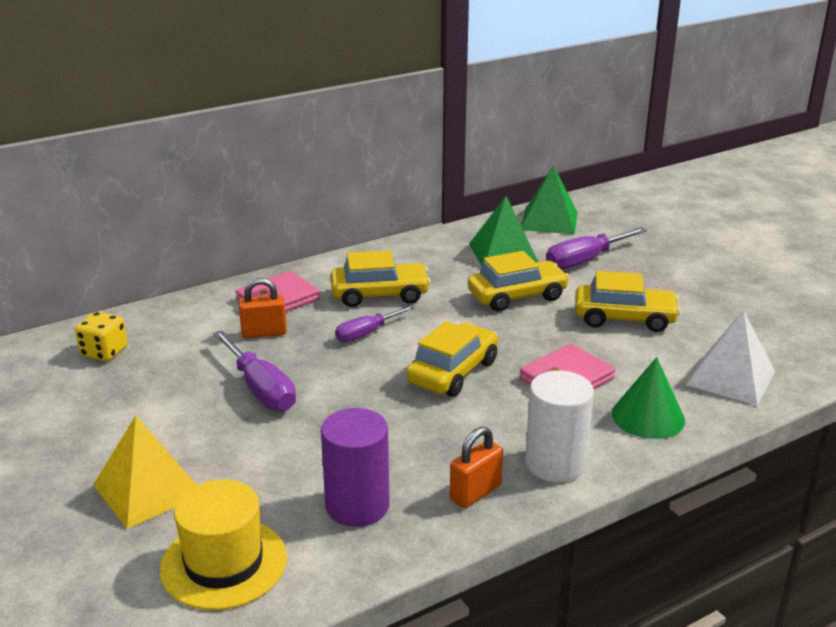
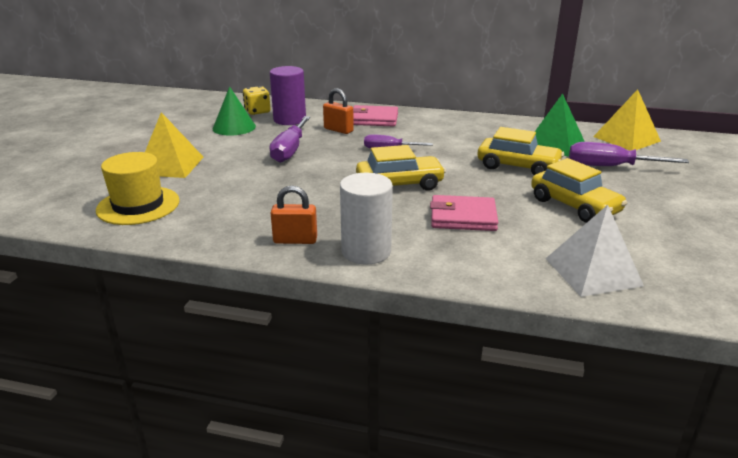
camera: 45 degrees right, 0 degrees up
purple cylinder [321,408,389,527] -> purple cylinder moved to [270,66,306,125]
yellow car [331,250,431,307] -> none
green pyramid [521,166,578,234] -> yellow pyramid [593,89,661,151]
green cone [612,357,685,439] -> green cone moved to [213,86,256,136]

